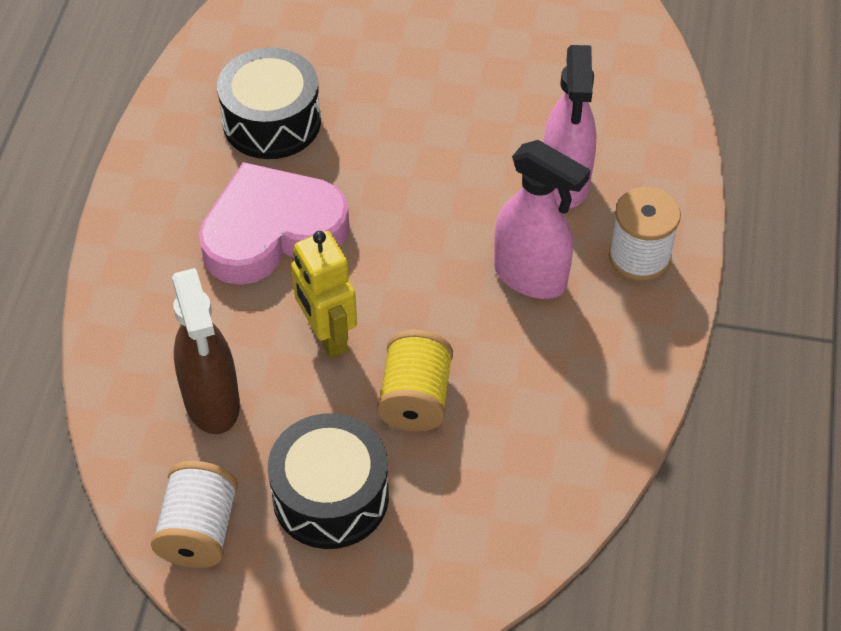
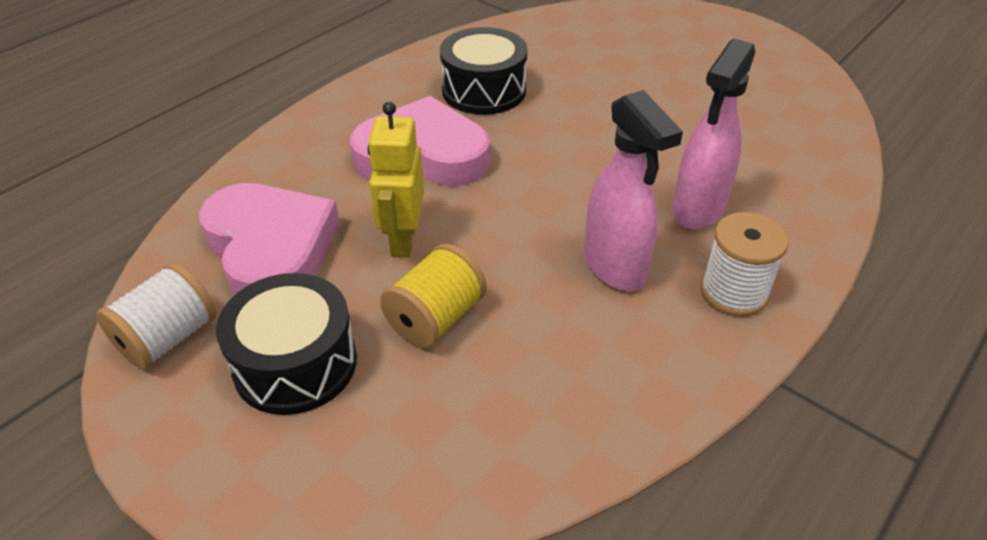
camera: 30 degrees right, 10 degrees down
brown spray bottle [172,268,240,434] -> pink heart [199,183,340,295]

